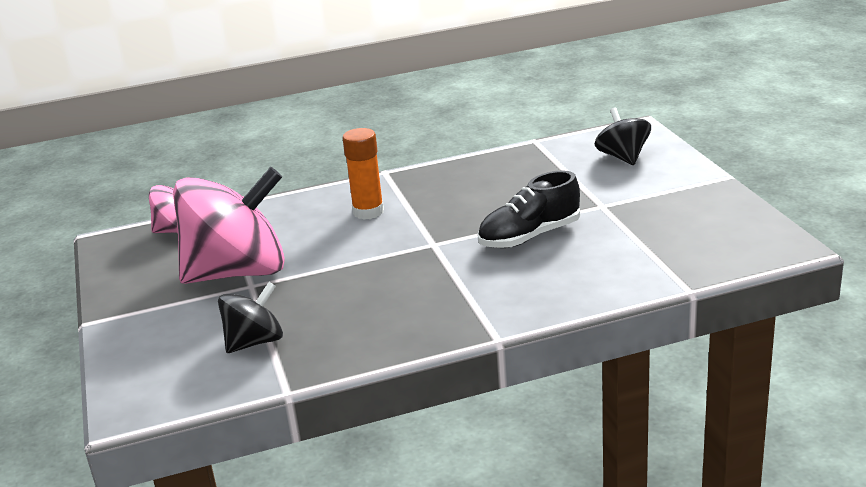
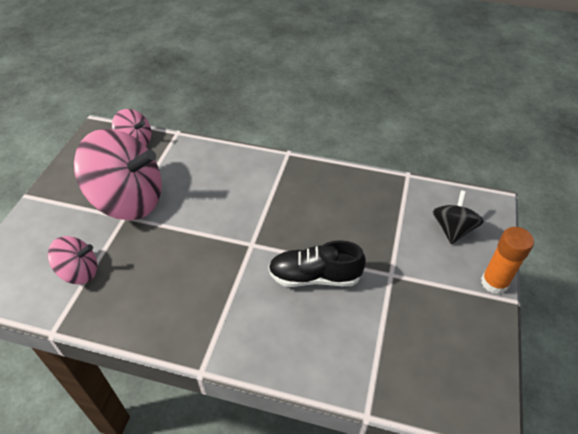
camera: 30 degrees right, 20 degrees up
black spinning top [218,282,283,353] -> pink spinning top [48,236,97,284]
orange glue stick [342,128,384,220] -> orange glue stick moved to [481,227,534,294]

